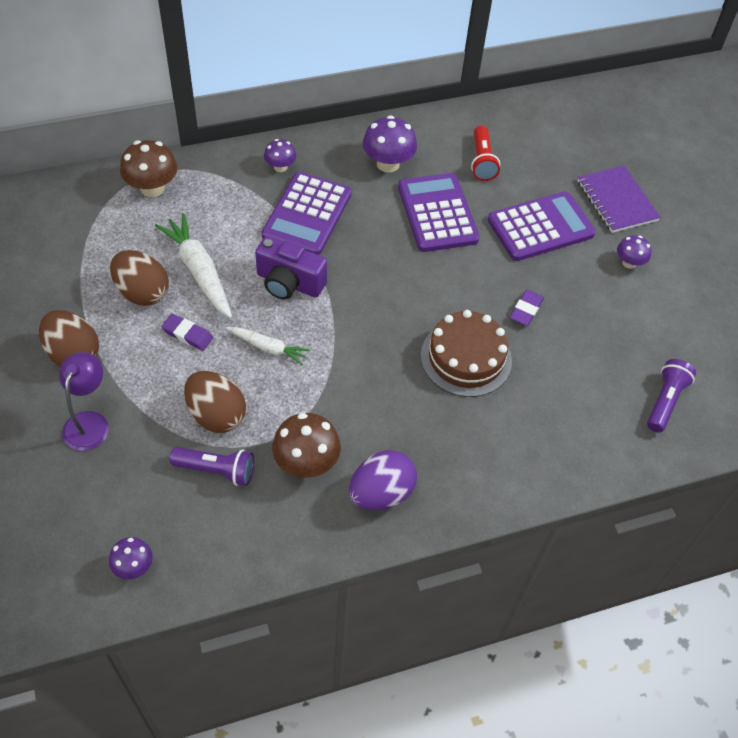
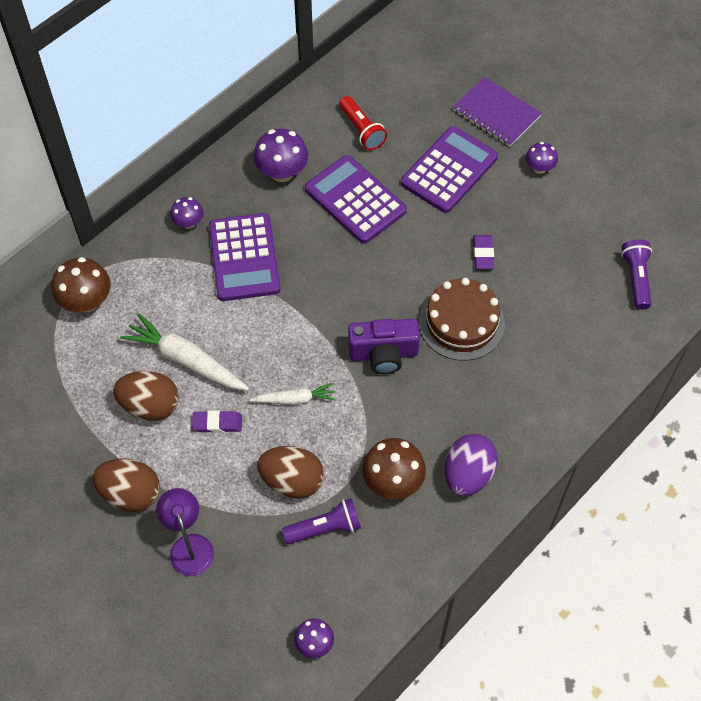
camera: 25 degrees left, 5 degrees up
purple camera [255,236,327,300] -> purple camera moved to [348,319,420,374]

